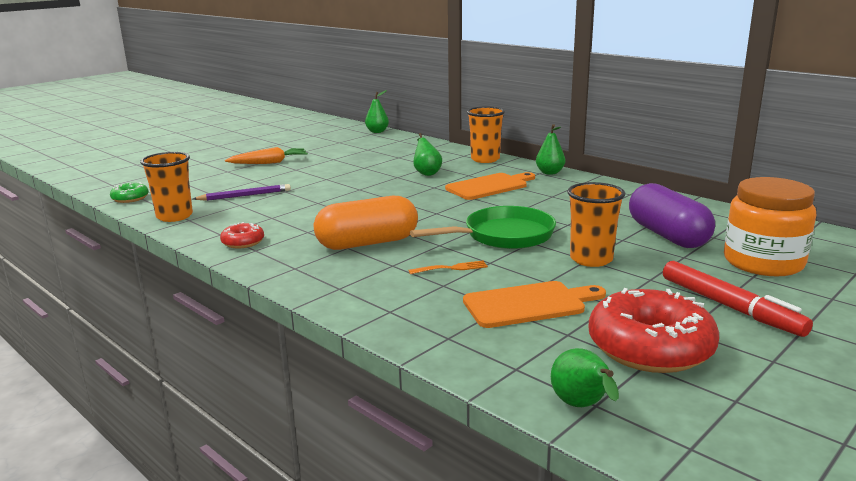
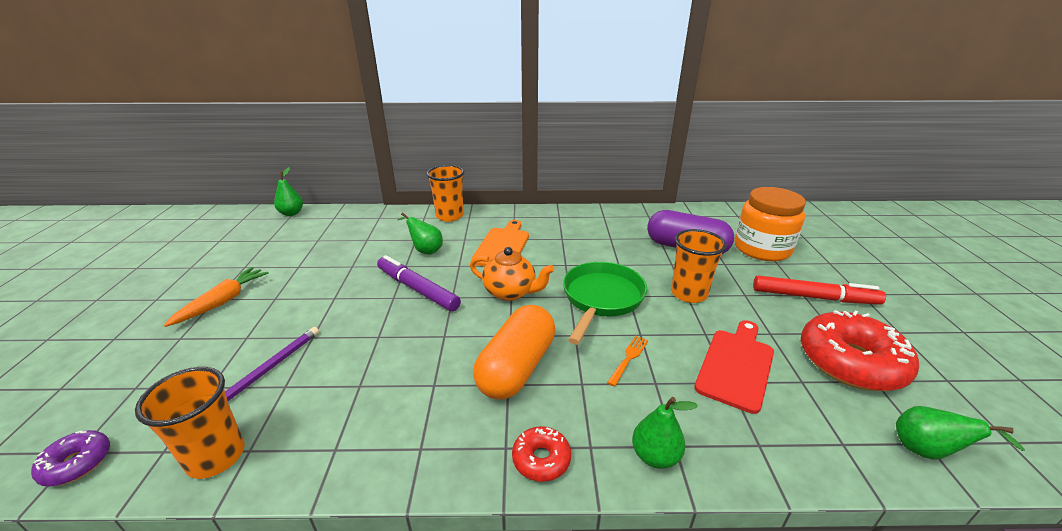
camera: 45 degrees left, 10 degrees up
green donut [110,183,149,203] -> purple donut [31,430,110,486]
red donut [220,222,264,249] -> red donut moved to [512,426,571,482]
orange cutting board [463,281,606,328] -> red cutting board [694,320,774,414]
green pear [536,124,565,175] -> green pear moved to [632,397,698,469]
none -> purple marker [377,255,461,311]
none -> orange teapot [470,247,554,301]

